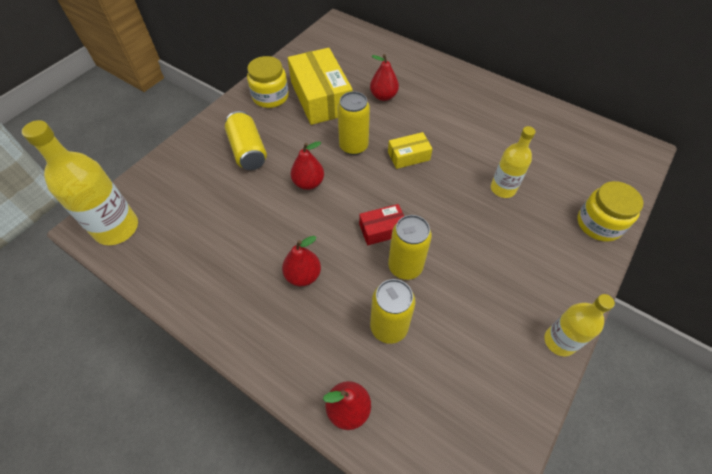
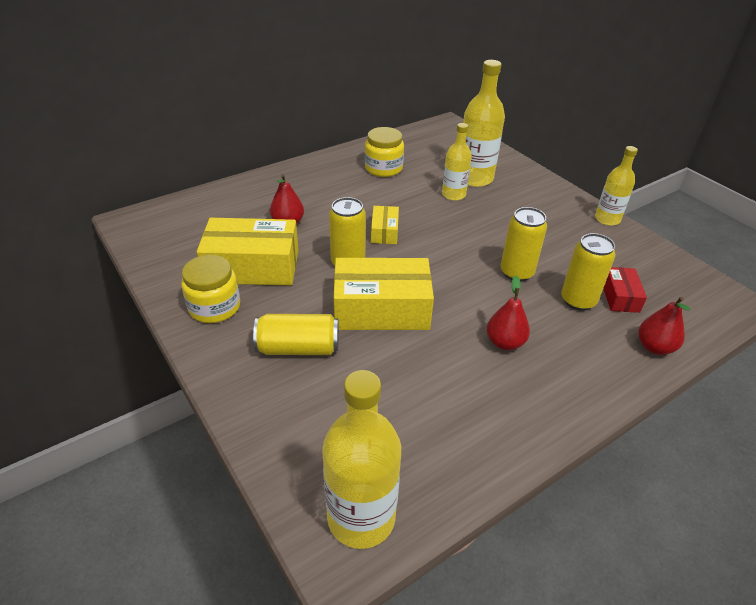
camera: 70 degrees left, 15 degrees down
red pear [290,141,324,190] -> yellow box [333,258,434,330]
red box [359,204,404,245] -> red box moved to [603,267,647,313]
yellow jar [578,181,643,242] -> yellow jar moved to [365,127,404,177]
none -> yellow bottle [463,60,505,187]

